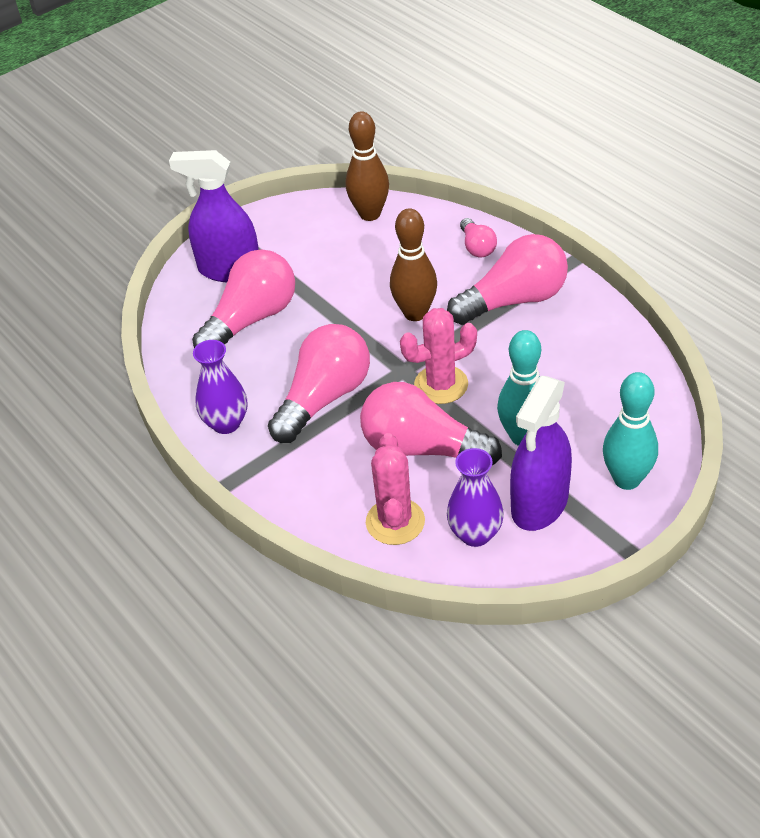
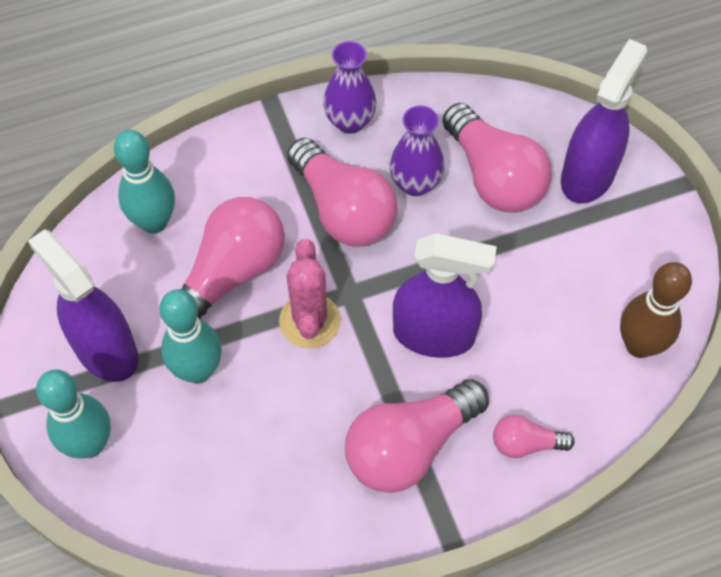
camera: 105 degrees right, 15 degrees up
pink cactus [366,433,425,545] -> turquoise bowling pin [114,130,175,234]
brown bowling pin [390,208,437,321] -> purple spray bottle [393,233,497,358]
pink light bulb [447,234,568,325] -> pink light bulb turned 60 degrees clockwise [345,379,489,493]
purple vase [447,448,504,547] -> purple vase moved to [390,105,445,196]

